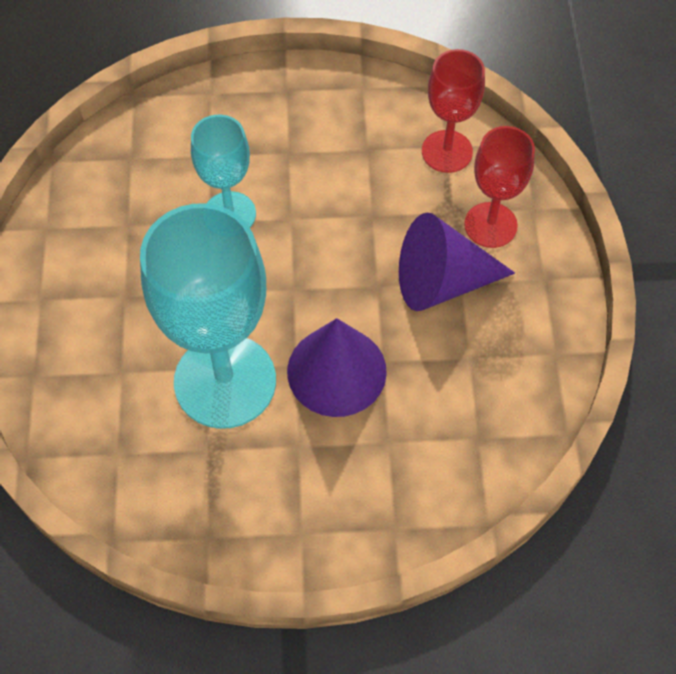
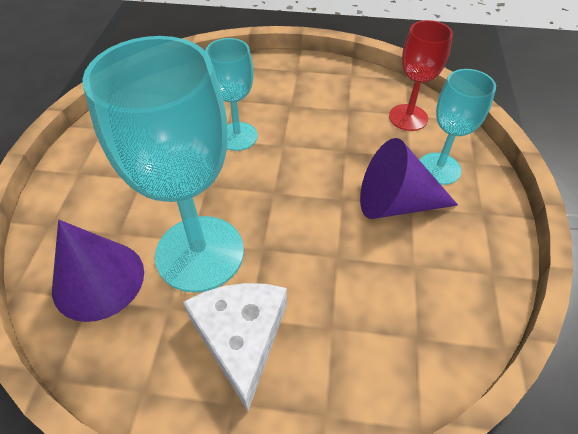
camera: 10 degrees right, 10 degrees down
purple cone [287,318,387,417] -> purple cone moved to [52,220,144,322]
red goblet [464,126,535,248] -> turquoise goblet [420,69,496,185]
none -> white cheese [183,283,287,411]

